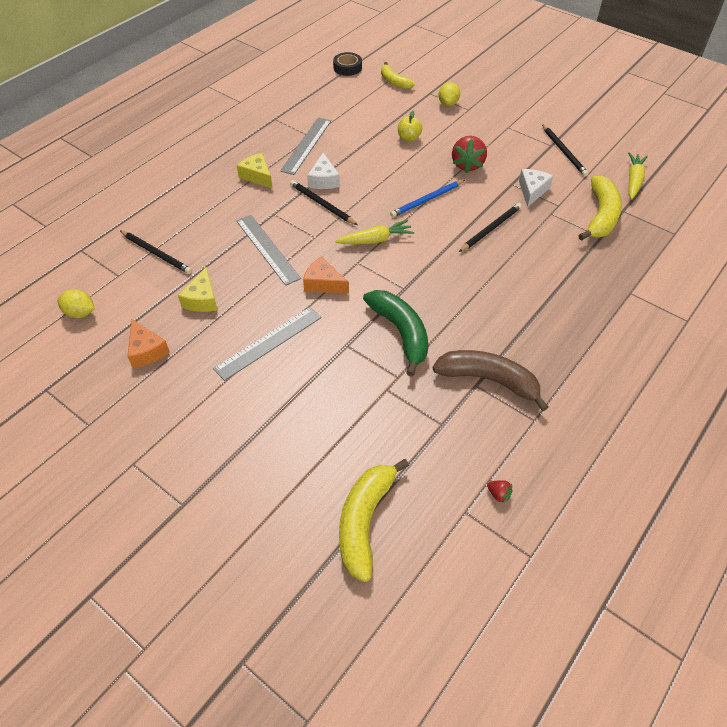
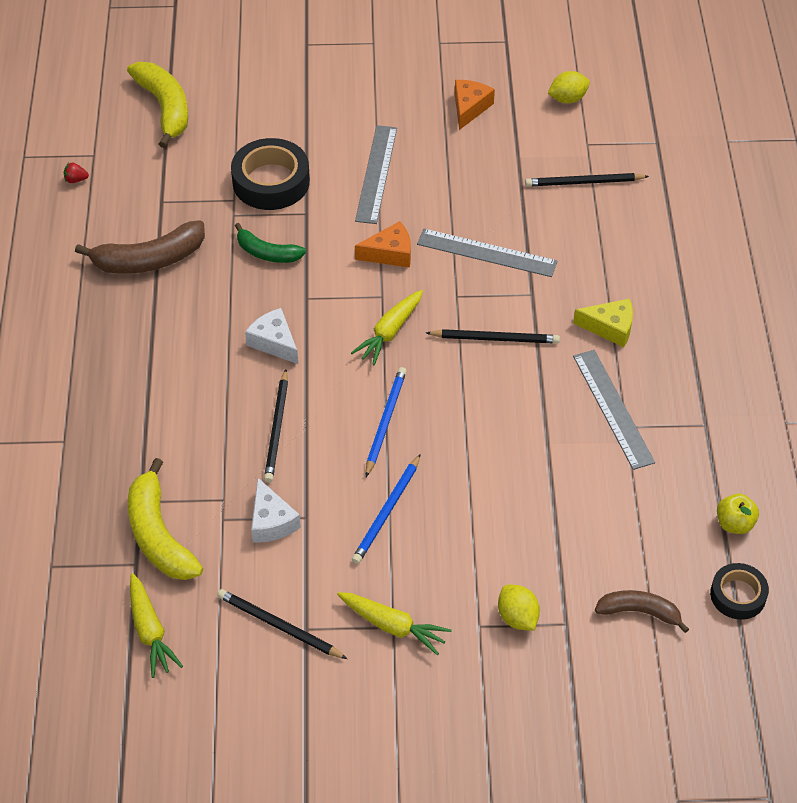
camera: 140 degrees right, 0 degrees up
orange cheese [128,319,170,368] -> orange cheese turned 90 degrees clockwise [455,80,495,130]
yellow cheese [178,267,217,312] -> none
white cheese [307,153,340,189] -> white cheese moved to [245,308,298,364]
green banana [363,290,428,376] -> green banana [235,223,306,263], size x0.62
yellow banana [381,62,415,89] -> brown banana [595,590,689,633]
yellow apple [398,111,422,142] -> yellow apple moved to [717,494,759,534]
red strawberry [452,136,487,173] -> blue pencil [352,454,421,564]
none -> black tape [231,138,310,210]
none -> yellow carrot [337,592,451,655]

